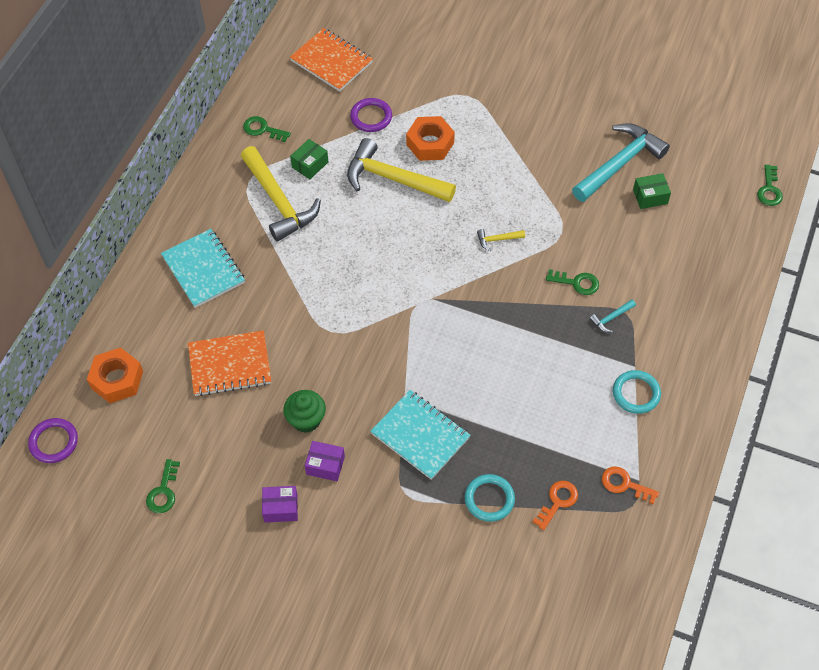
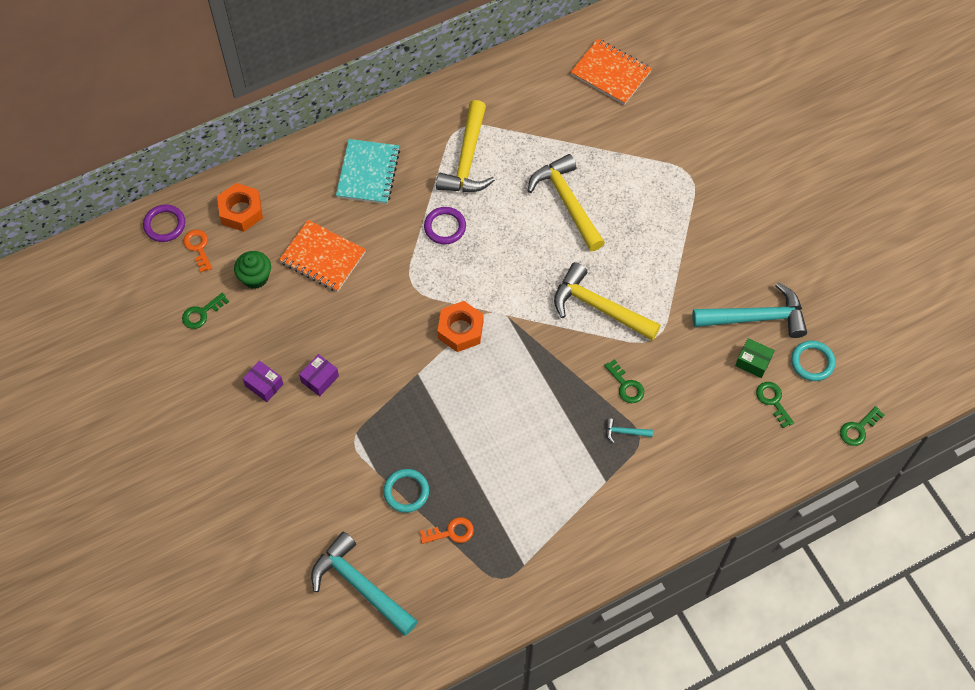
camera: 40 degrees right, 5 degrees up
green key [243,116,291,142] -> green key moved to [756,382,794,428]
green cupcake [283,390,326,433] -> green cupcake moved to [234,251,271,289]
orange notebook [290,28,373,92] -> orange notebook turned 45 degrees counterclockwise [571,39,652,105]
green box [290,139,328,179] -> none
purple box [305,441,345,481] -> purple box turned 75 degrees clockwise [299,354,339,396]
purple ring [350,98,392,132] -> purple ring moved to [424,207,466,244]
turquoise notebook [370,390,471,480] -> none
orange nut [406,116,455,161] -> orange nut moved to [437,301,483,352]
yellow hammer [477,229,525,251] -> yellow hammer [554,262,661,341], size x2.43
orange key [602,467,659,504] -> orange key moved to [183,230,212,272]
turquoise ring [613,370,661,414] -> turquoise ring moved to [791,341,835,381]
none -> turquoise hammer [311,531,418,636]

